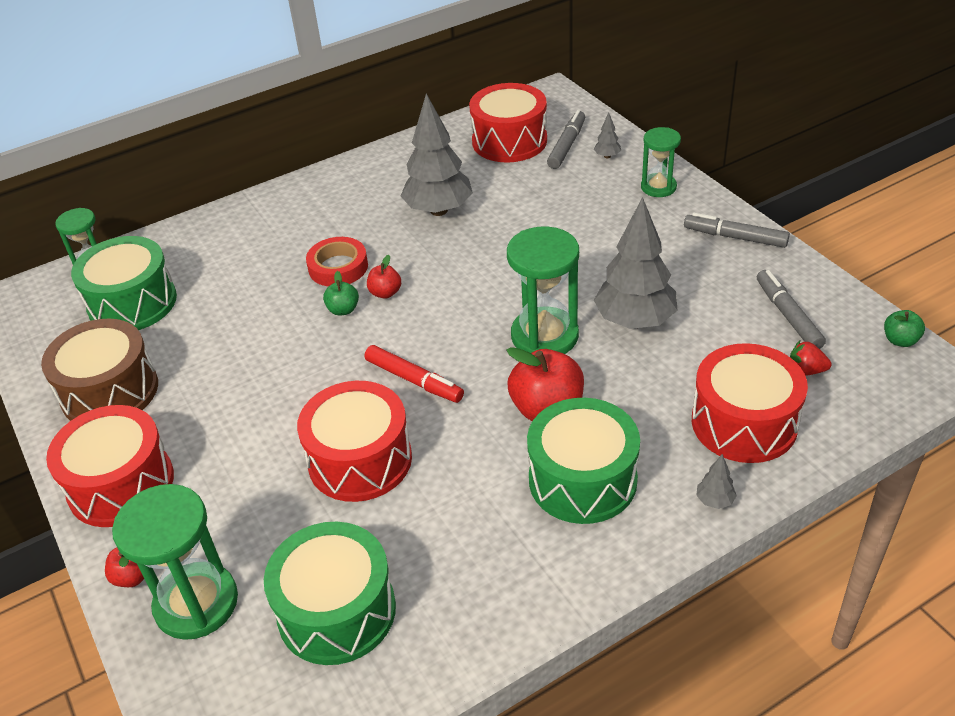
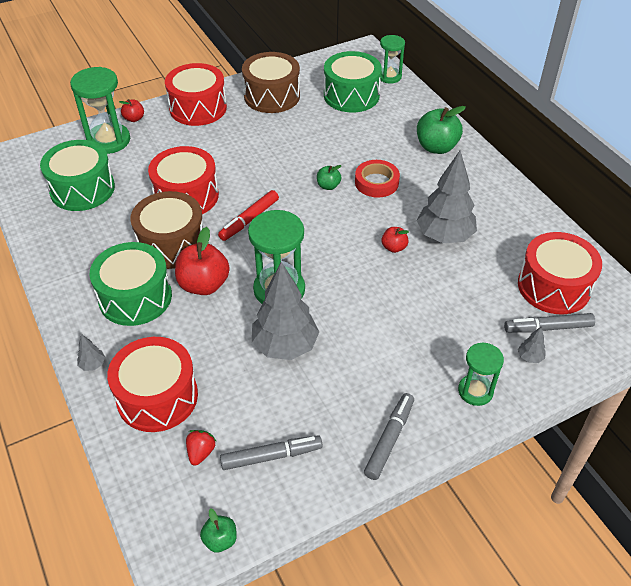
camera: 90 degrees right, 5 degrees up
red apple [367,255,401,299] -> red apple moved to [382,227,409,253]
grey marker [547,110,585,169] -> grey marker turned 150 degrees clockwise [504,313,595,333]
none -> brown drum [130,191,204,269]
none -> green apple [417,106,466,154]

